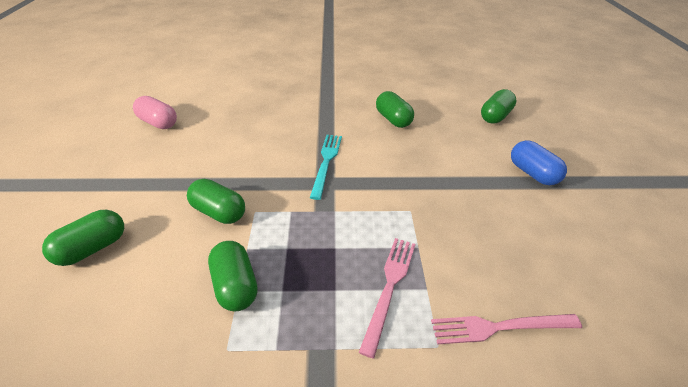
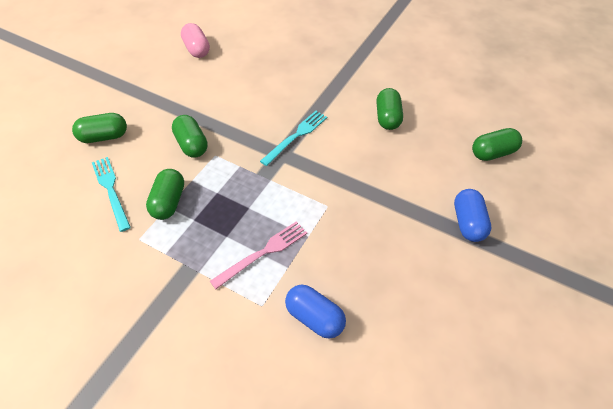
camera: 30 degrees right, 10 degrees up
pink fork [431,314,582,345] -> blue capsule [285,285,346,338]
none -> turquoise fork [92,157,131,232]

